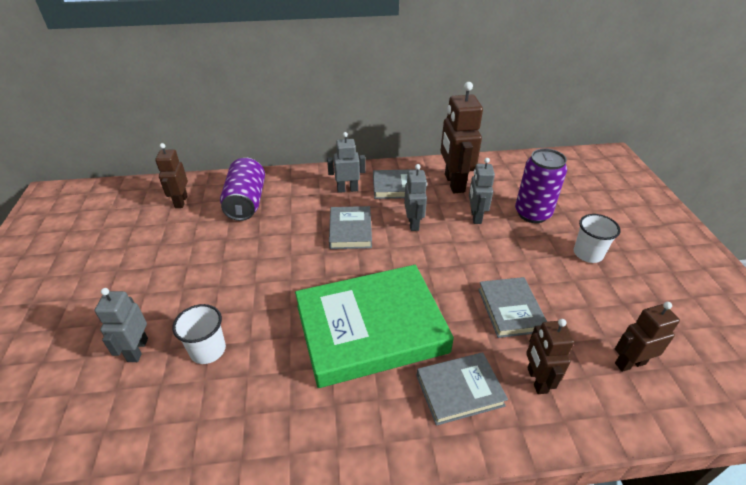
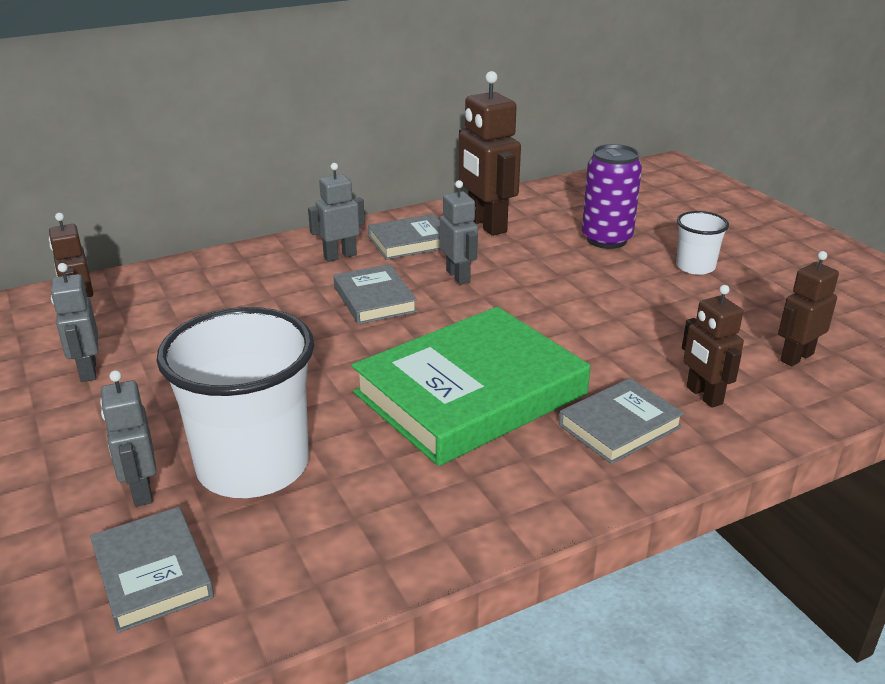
camera: 20 degrees left, 10 degrees down
white cup [172,304,226,364] -> white cup [156,307,314,498], size x2.07
purple can [220,158,265,221] -> none
grey robot [469,158,495,224] -> grey robot moved to [51,263,98,382]
grey book [478,277,547,338] -> grey book moved to [90,507,214,633]

